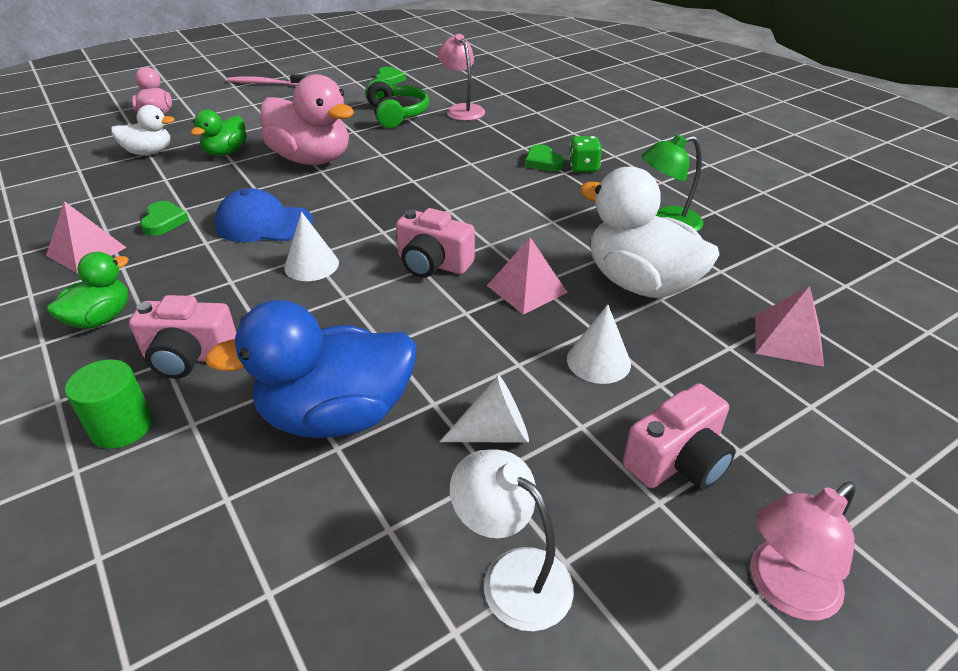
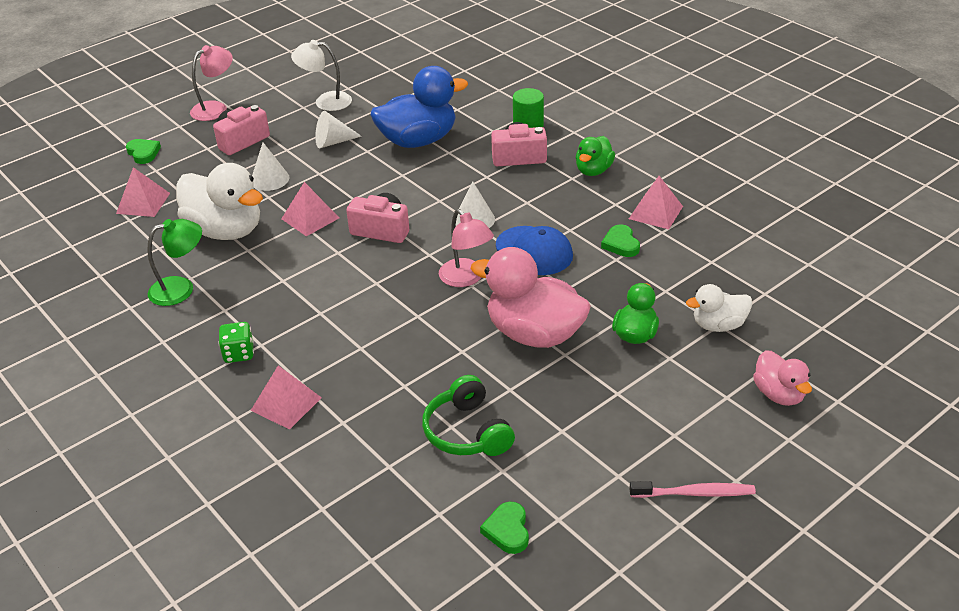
camera: 175 degrees right, 0 degrees up
blue cap [215,188,313,242] -> blue cap turned 45 degrees clockwise [496,226,573,275]
pink lamp [437,34,485,121] -> pink lamp moved to [439,209,494,287]
white lamp [450,449,574,631] -> white lamp turned 150 degrees clockwise [291,40,352,111]
green heart [525,145,564,171] -> green heart moved to [126,139,161,164]
none -> pink pyramid [250,365,322,430]

